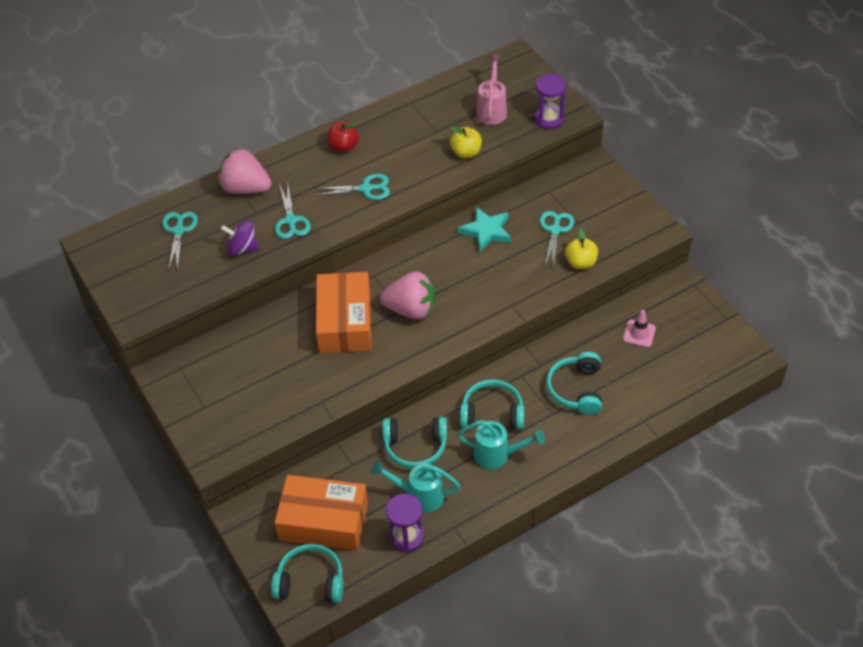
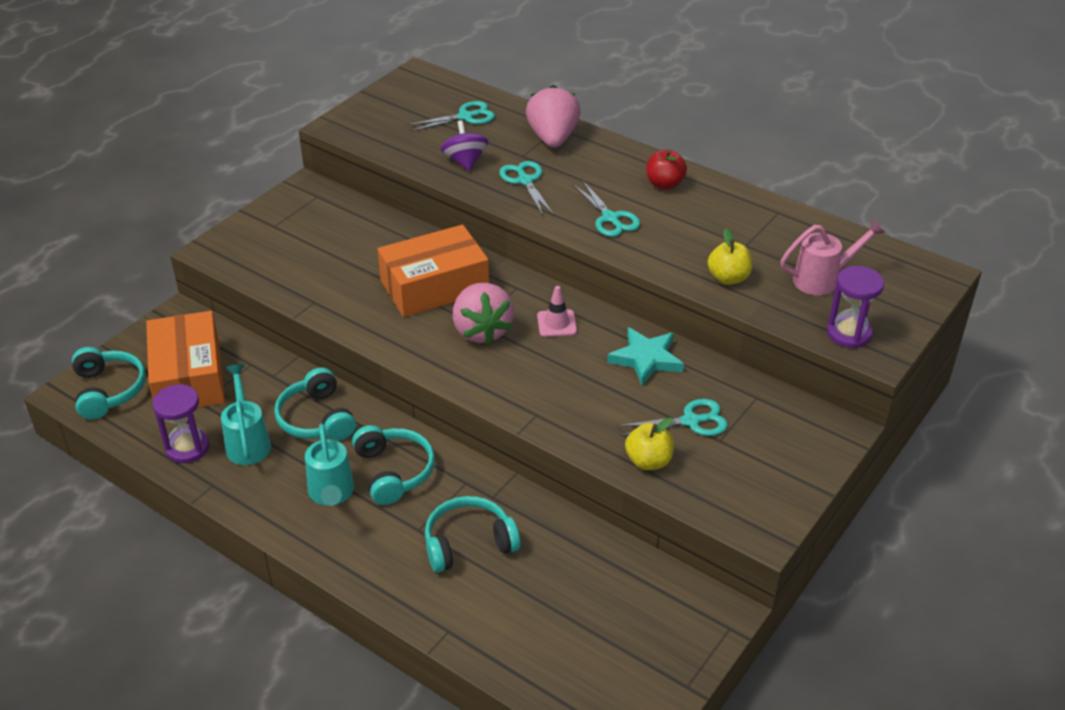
camera: 65 degrees right, 10 degrees down
turquoise scissors [275,183,311,239] -> turquoise scissors turned 105 degrees clockwise [499,161,553,215]
pink traffic cone [623,310,656,347] -> pink traffic cone moved to [537,286,577,337]

